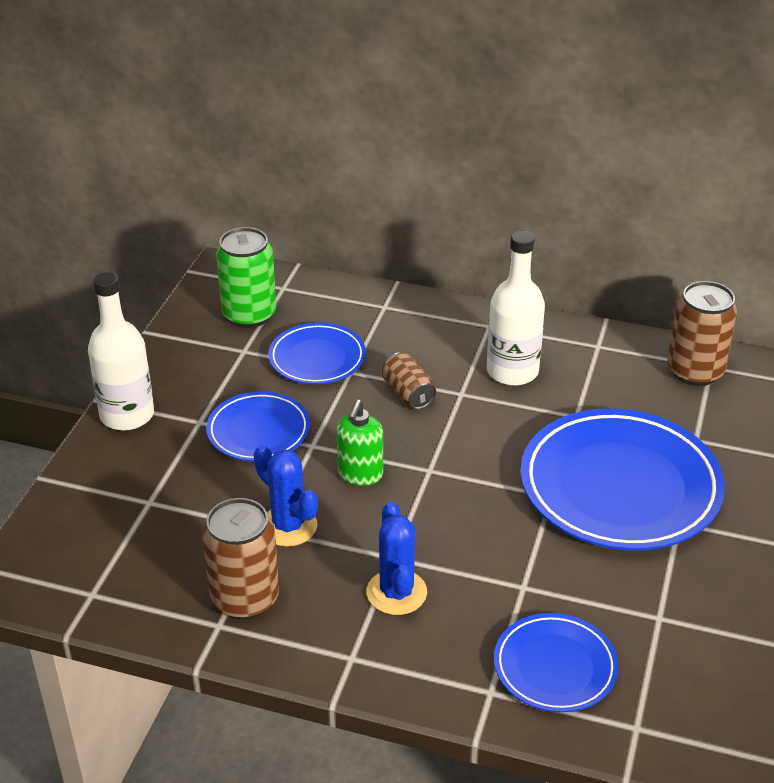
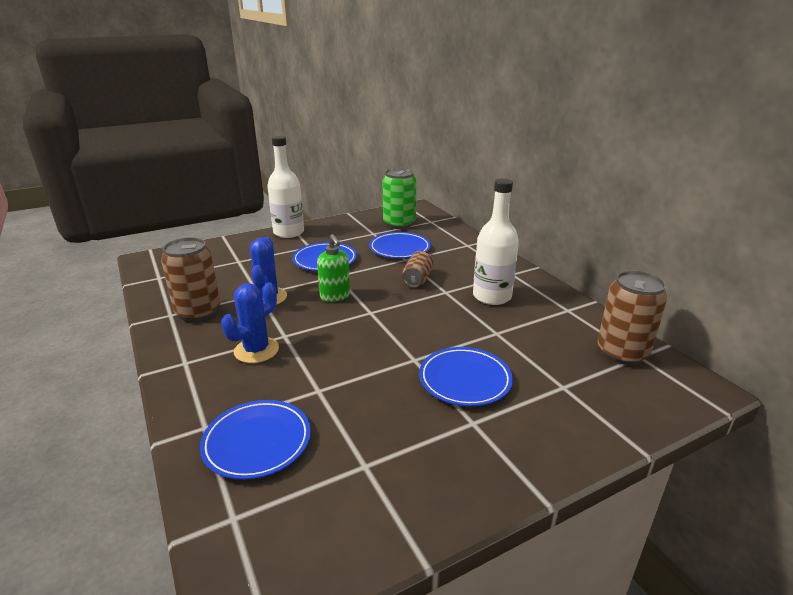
camera: 45 degrees right, 10 degrees down
green soap dispenser [337,400,383,486] -> green soap dispenser turned 90 degrees counterclockwise [317,234,350,302]
blue plate [520,408,725,550] -> blue plate [419,347,513,406], size x0.54

